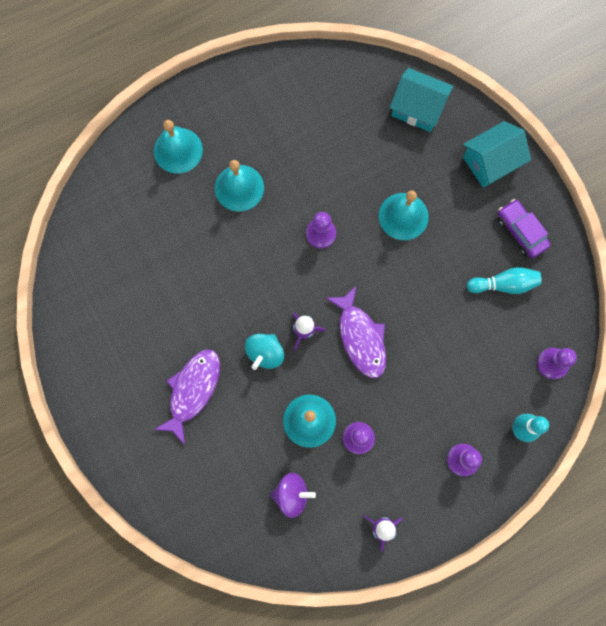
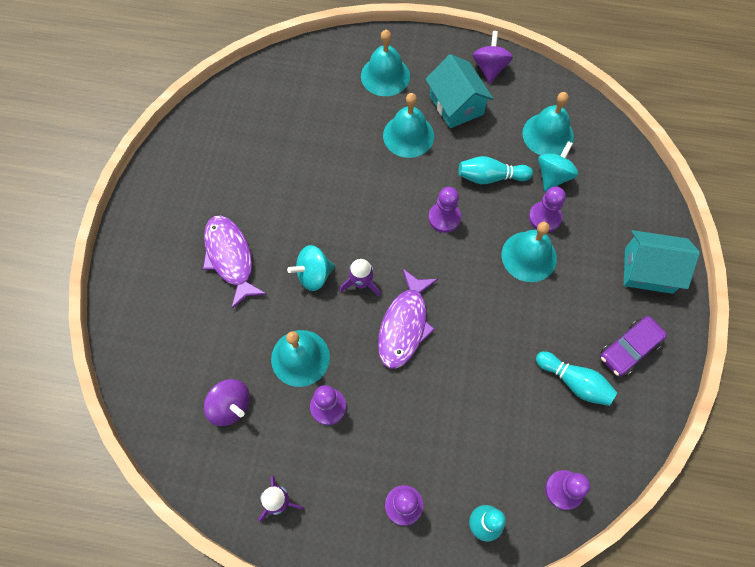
camera: 40 degrees right, 10 degrees down
purple fish [154,349,220,445] -> purple fish turned 90 degrees counterclockwise [203,215,267,309]
turquoise house [390,68,453,132] -> turquoise house moved to [425,54,494,128]
purple car [498,199,551,258] -> purple car turned 135 degrees counterclockwise [600,316,667,377]
none -> turquoise bowling pin [459,156,533,184]
none -> purple spinning top [473,31,513,83]
none -> turquoise bell [522,92,574,155]
none -> purple pawn [529,186,566,232]
none -> turquoise spinning top [538,141,578,192]

